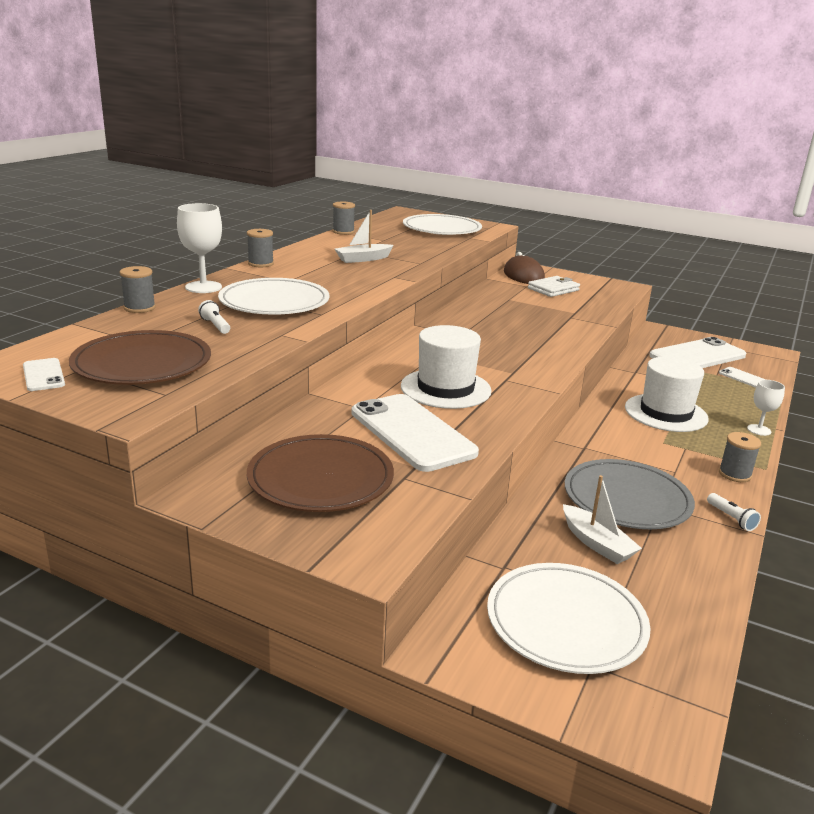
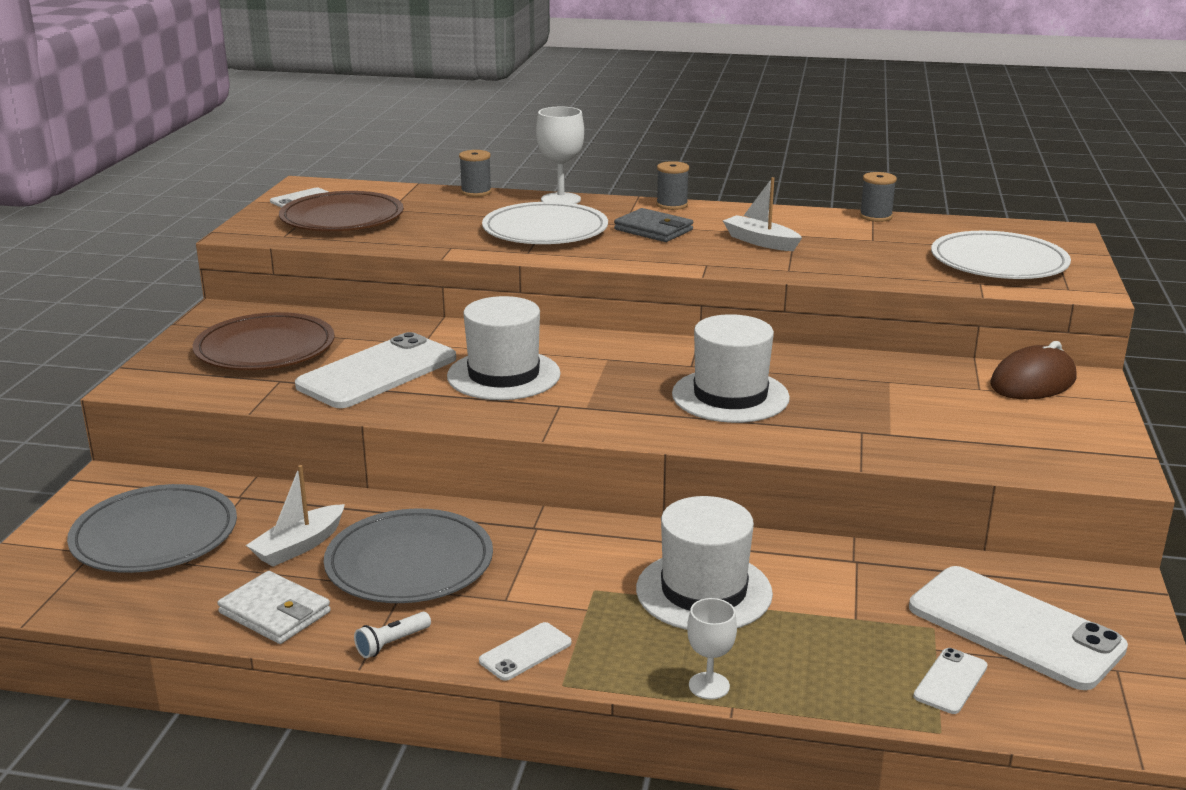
camera: 75 degrees right, 0 degrees up
white flashlight [198,300,230,334] -> none
white plate [487,563,651,674] -> grey plate [67,484,237,573]
white wallet [528,276,580,297] -> white wallet moved to [217,571,331,644]
grey spool [719,432,761,482] -> white phone [479,622,572,681]
none -> grey wallet [614,208,693,242]
none -> white hat [672,314,790,423]

